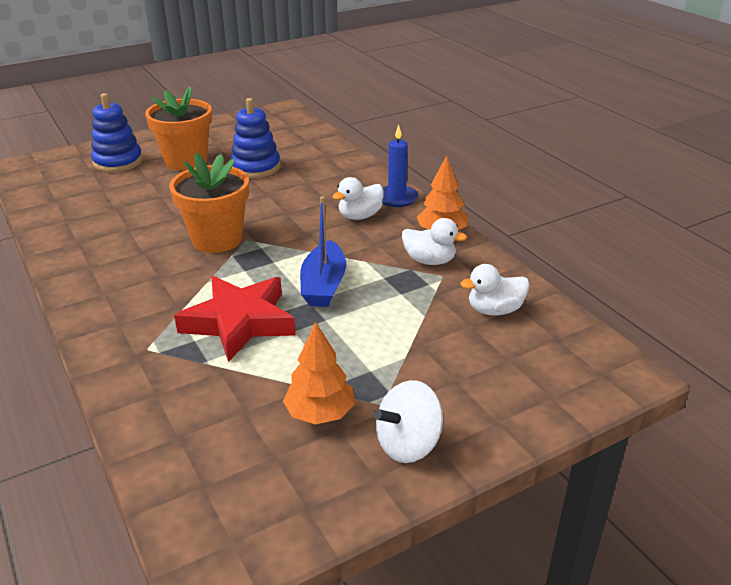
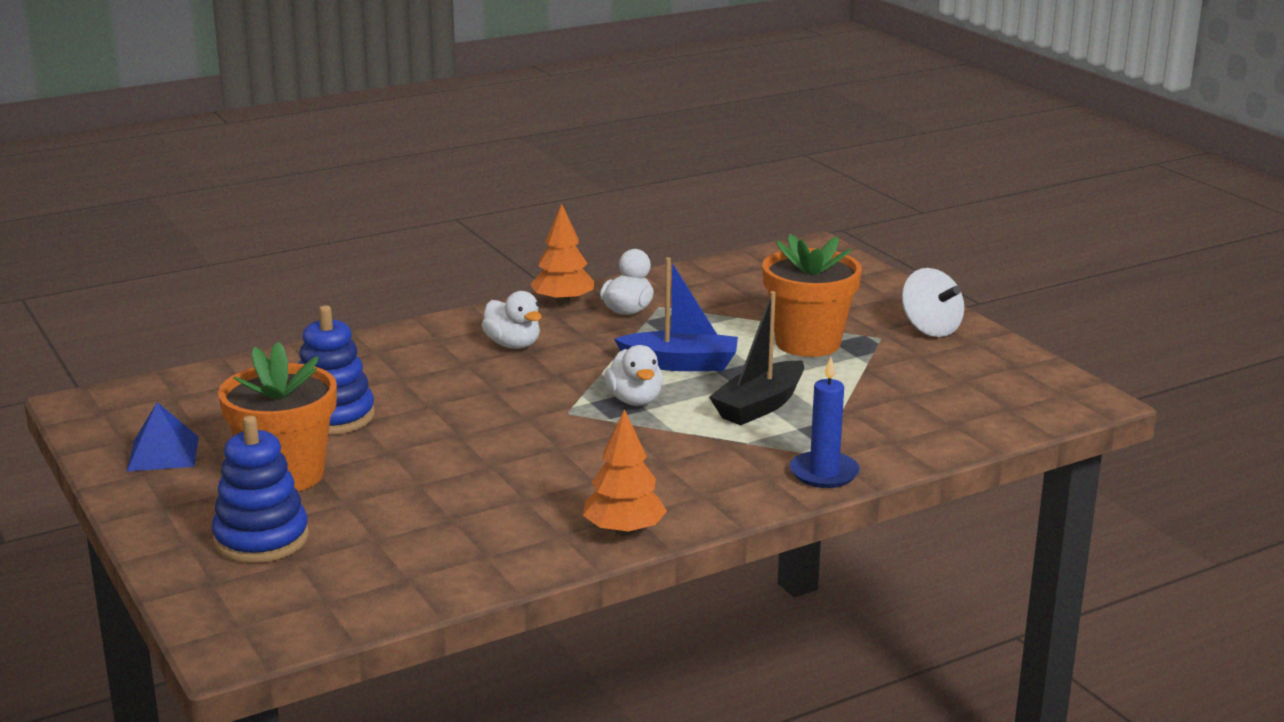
camera: 90 degrees left, 10 degrees down
orange flower pot [169,153,249,253] -> orange flower pot moved to [762,234,862,357]
red star [174,276,296,362] -> black boat [709,291,804,425]
orange tree [283,322,355,424] -> orange tree moved to [583,409,667,536]
blue candle [382,125,418,207] -> blue candle moved to [790,357,860,488]
white duck [460,264,530,315] -> white duck moved to [605,345,663,406]
none -> blue pyramid [127,402,199,471]

